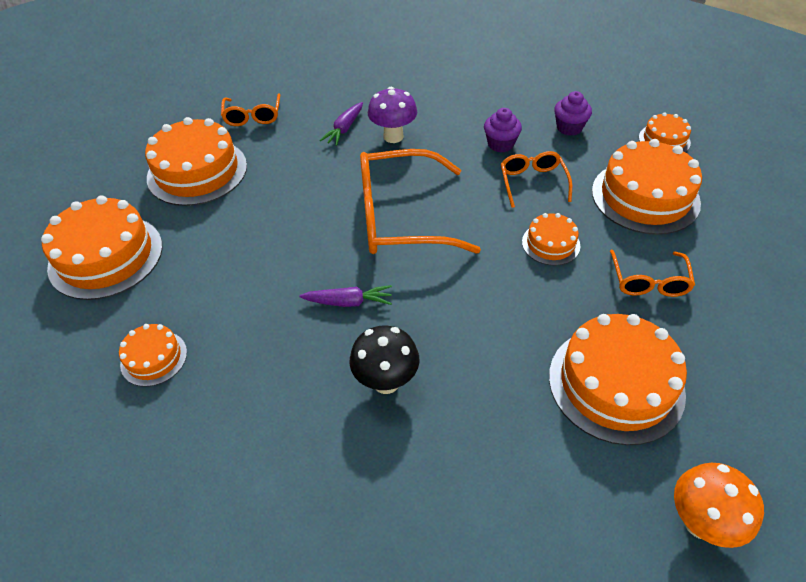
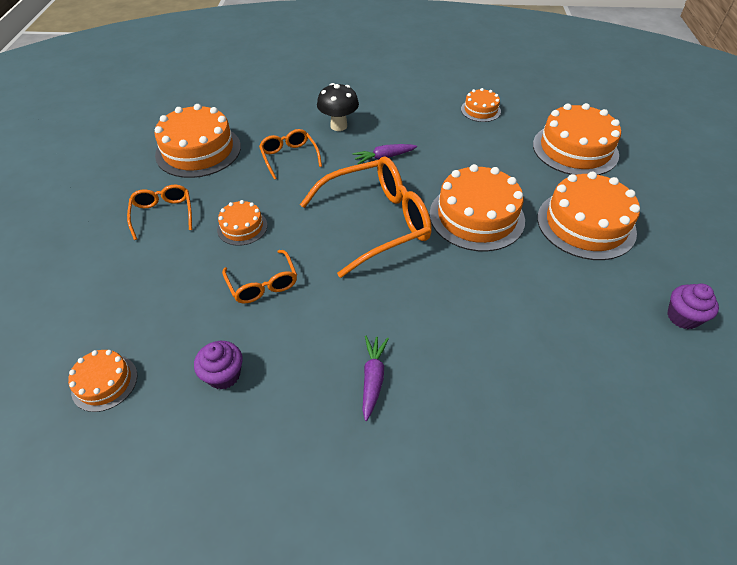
camera: 160 degrees right, 0 degrees up
orange glasses [221,93,280,126] -> orange glasses moved to [259,129,322,180]
purple carrot [320,102,363,146] -> purple carrot moved to [362,336,389,421]
purple mushroom [368,87,417,143] -> none
purple cupcake [484,108,522,152] -> purple cupcake moved to [667,283,719,329]
orange cake [592,139,702,235] -> orange cake moved to [430,164,525,251]
orange mushroom [674,463,764,548] -> none

